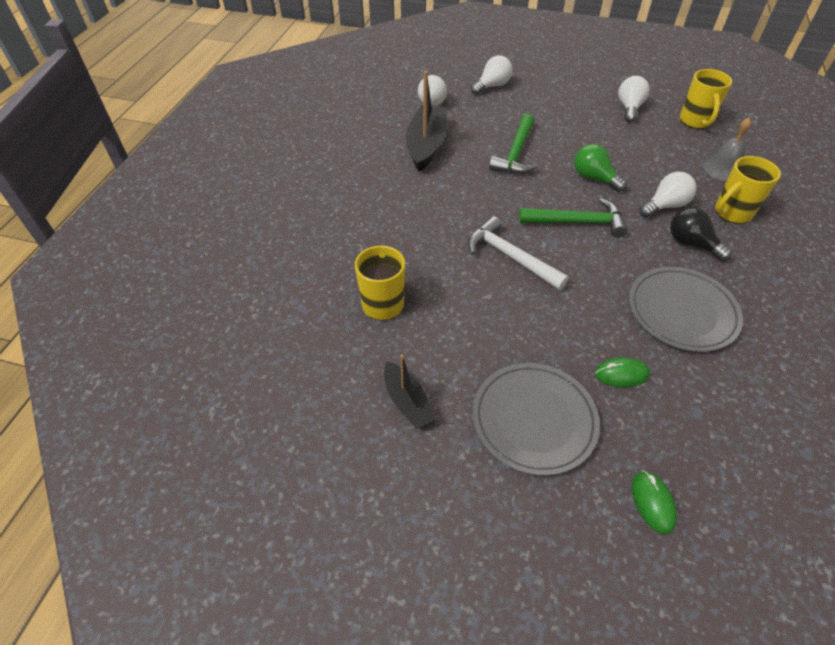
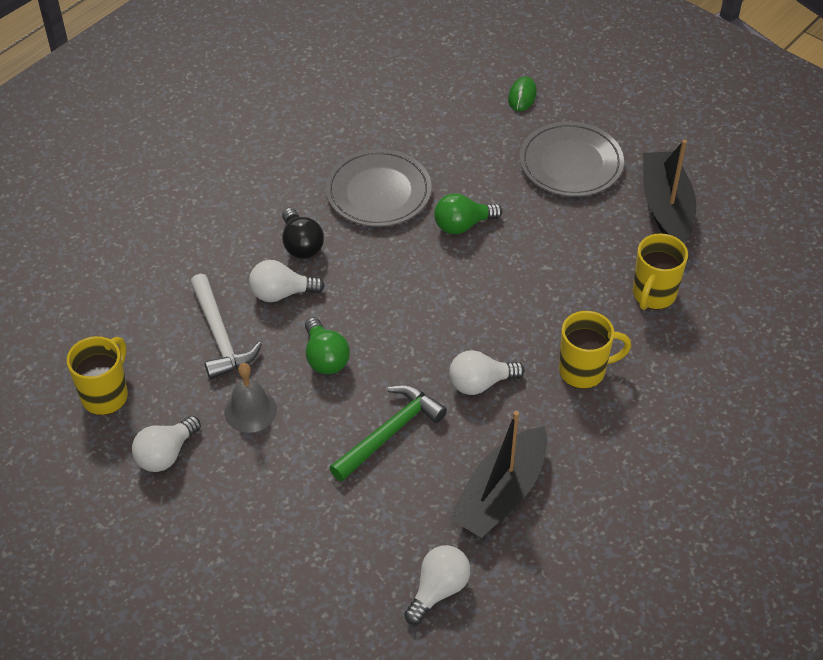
camera: 155 degrees left, 0 degrees up
black boat [384,355,436,429] -> black boat [643,139,697,243], size x1.73
white hammer [468,216,569,290] -> white hammer moved to [190,274,262,379]
white light bulb [471,55,513,95] -> white light bulb moved to [449,350,525,395]
green hammer [519,198,627,238] -> none
green mouse [595,357,650,387] -> none
grey bell [703,117,751,181] -> grey bell moved to [224,363,277,433]
yellow mug [715,156,781,224] -> yellow mug moved to [559,311,631,389]
none -> green light bulb [434,193,502,234]

